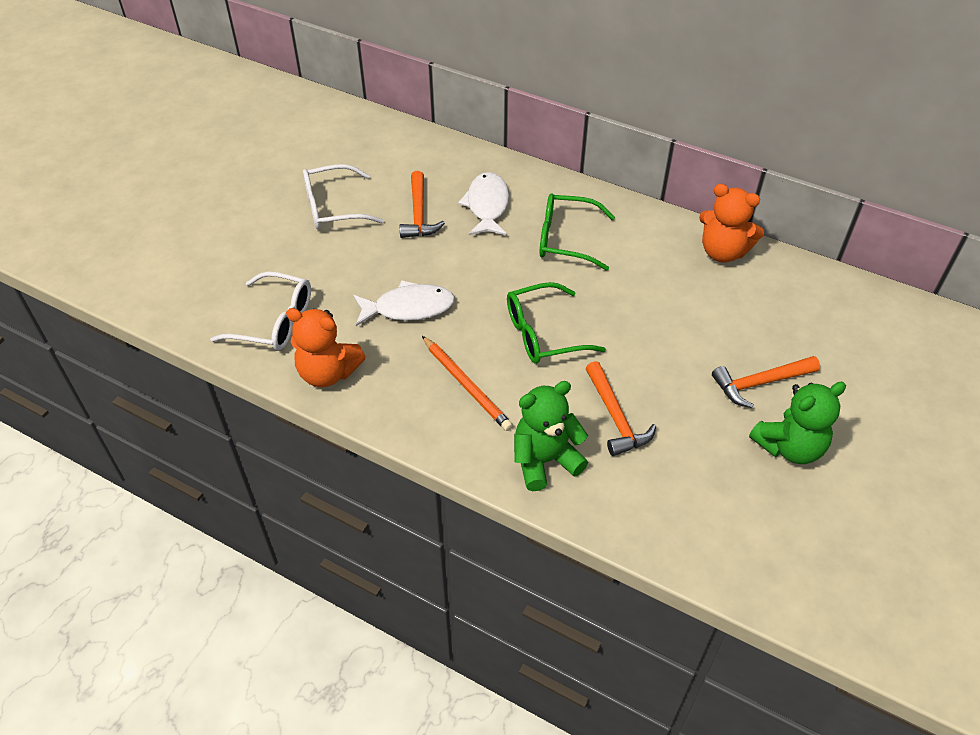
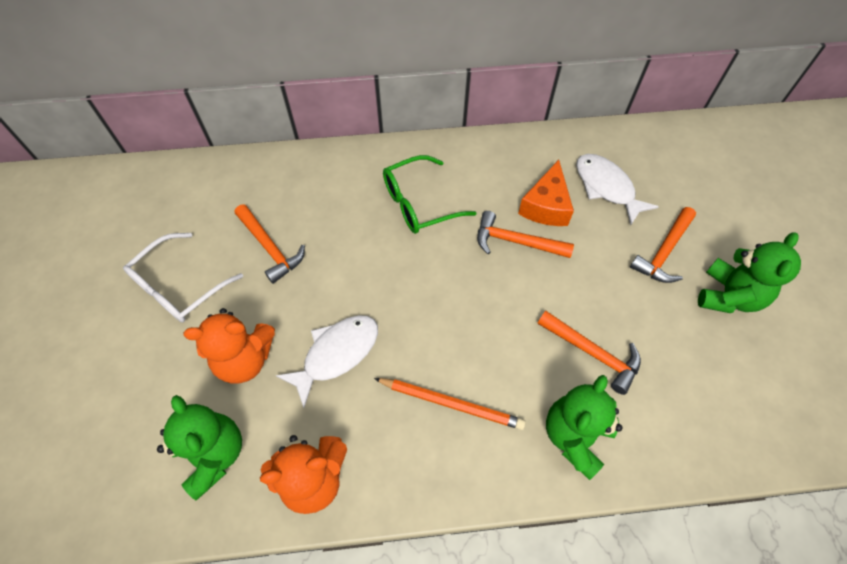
camera: 35 degrees left, 10 degrees up
white glasses [210,271,311,351] -> green teddy bear [157,395,242,500]
white fish [458,172,509,236] -> white fish moved to [576,154,659,225]
green glasses [507,282,606,364] -> none
orange teddy bear [699,184,764,262] -> orange teddy bear moved to [183,308,275,383]
none -> orange hammer [477,211,574,258]
none -> orange cheese [518,160,574,226]

